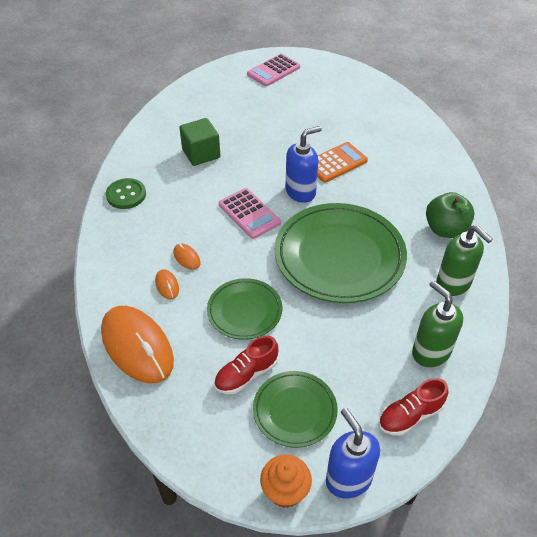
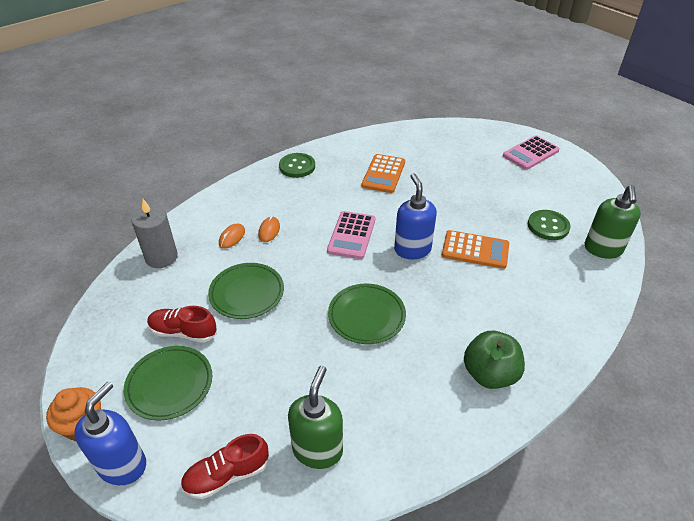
camera: 50 degrees right, 5 degrees down
orange mouse [101,306,174,383] -> grey candle [131,199,178,268]
green cube [179,118,220,166] -> orange calculator [361,154,405,193]
pink calculator [247,54,300,87] -> pink calculator turned 45 degrees counterclockwise [503,135,560,170]
green plate [275,203,407,303] -> green plate [328,284,406,344], size x0.54
blue soap dispenser [285,126,322,203] -> blue soap dispenser turned 120 degrees counterclockwise [394,173,437,259]
red shoe [378,378,448,436] -> red shoe turned 45 degrees counterclockwise [180,434,269,499]
green soap dispenser [436,225,493,296] -> green soap dispenser moved to [585,185,641,259]
none -> green button [528,210,571,240]

